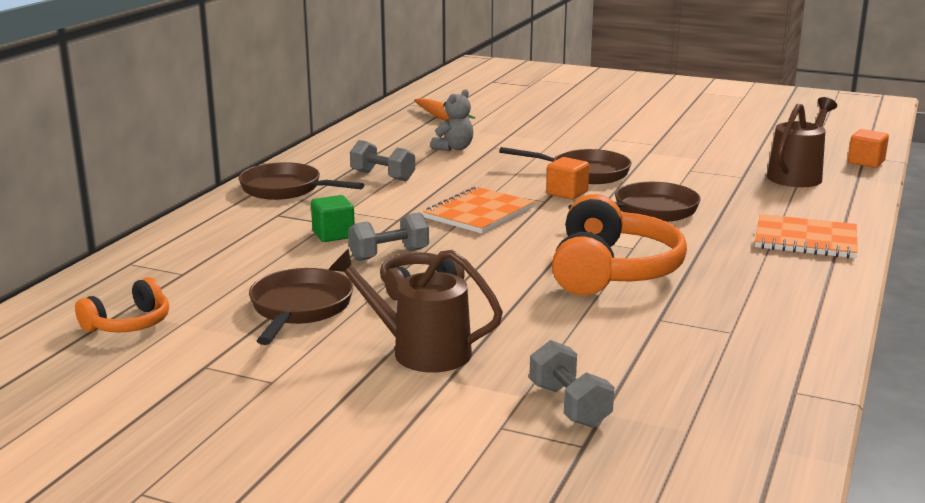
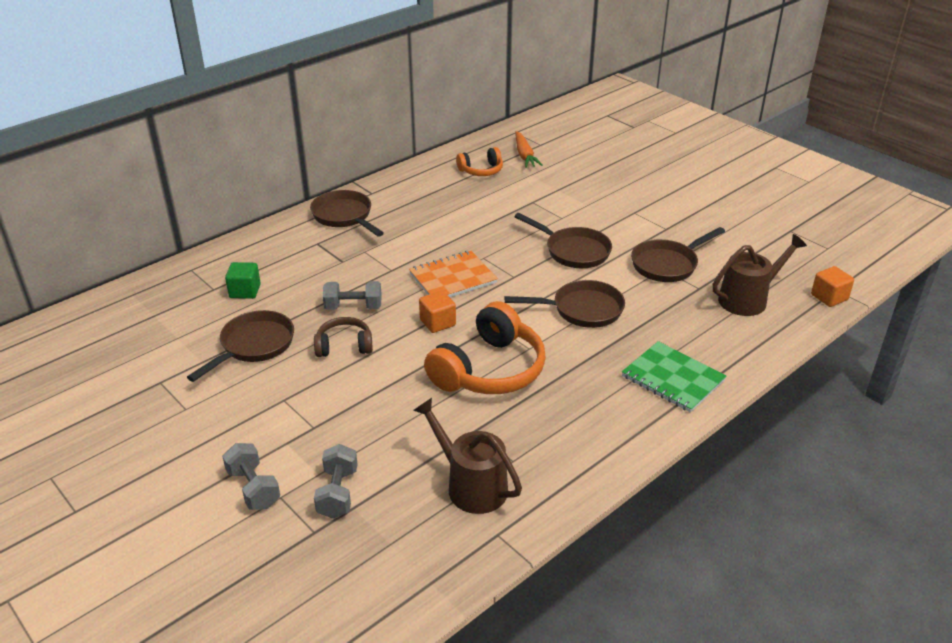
camera: 25 degrees right, 15 degrees up
orange headphones [75,277,169,333] -> orange headphones moved to [456,147,503,176]
green cube [311,195,355,242] -> green cube moved to [225,262,261,299]
brown watering can [328,249,503,372] -> brown watering can moved to [413,398,522,514]
grey dumbbell [350,140,415,182] -> grey dumbbell moved to [222,443,280,510]
grey teddy bear [431,89,474,151] -> none
orange cube [546,157,589,200] -> orange cube moved to [419,291,456,333]
orange notebook [755,214,858,258] -> green notebook [622,341,726,413]
none -> brown pan [631,227,725,282]

